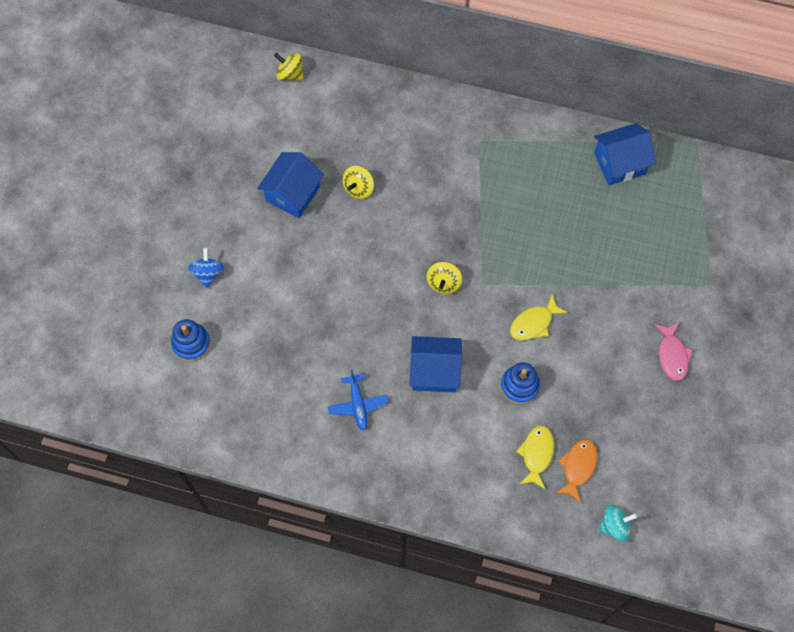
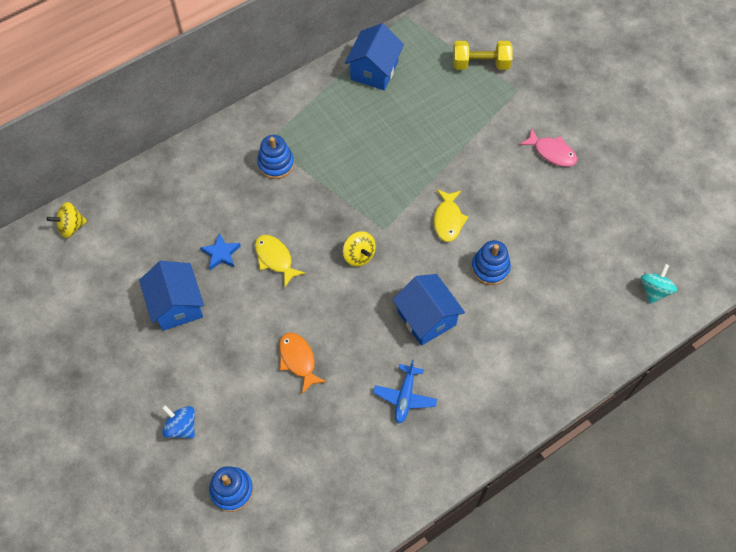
camera: 50 degrees left, 5 degrees down
blue plane [328,370,389,430] -> blue plane turned 75 degrees clockwise [373,360,437,423]
yellow spinning top [343,166,374,199] -> blue star [200,233,241,270]
blue house [410,336,462,392] -> blue house turned 75 degrees counterclockwise [392,274,465,346]
yellow fish [516,425,554,490] -> yellow fish moved to [255,235,305,287]
orange fish [556,439,597,503] -> orange fish moved to [279,332,327,394]
none -> blue stacking toy [257,135,294,179]
none -> yellow dumbbell [453,41,513,70]

